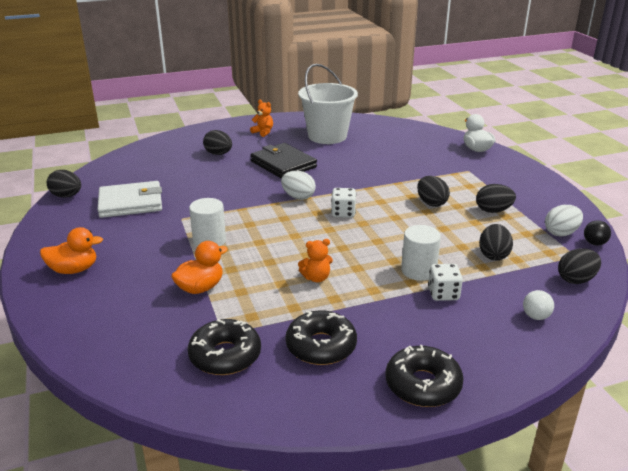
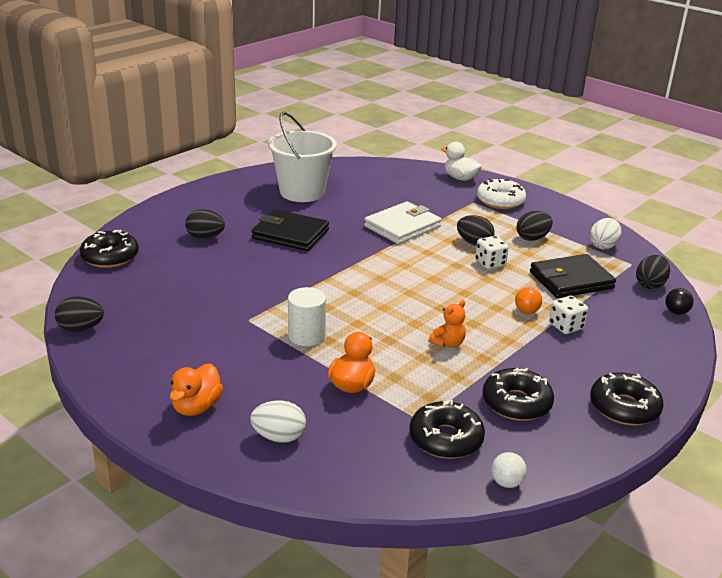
camera: 30 degrees left, 0 degrees up
orange duck [40,227,103,274] -> orange duck turned 150 degrees clockwise [170,363,223,416]
white wallet [97,181,162,218] -> white wallet moved to [364,201,441,244]
orange teddy bear [250,100,273,137] -> none
white egg [281,171,316,200] -> white egg moved to [250,400,306,443]
white dice [331,188,356,218] -> white dice moved to [475,236,509,269]
white cylinder [401,225,441,281] -> orange ball [515,287,542,314]
black egg [479,224,513,261] -> black wallet [530,254,616,298]
white ball [523,290,554,320] -> white ball moved to [491,452,527,488]
black ball [584,220,611,246] -> black ball moved to [665,288,694,315]
none -> black donut [80,230,139,268]
none -> white donut [477,178,526,209]

